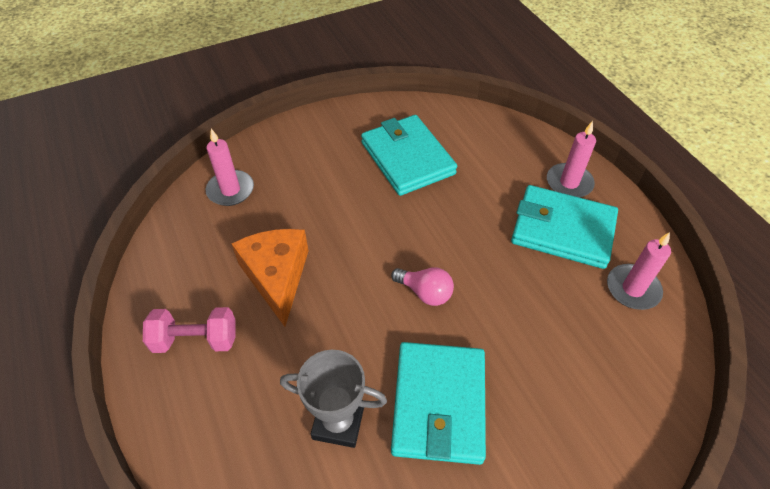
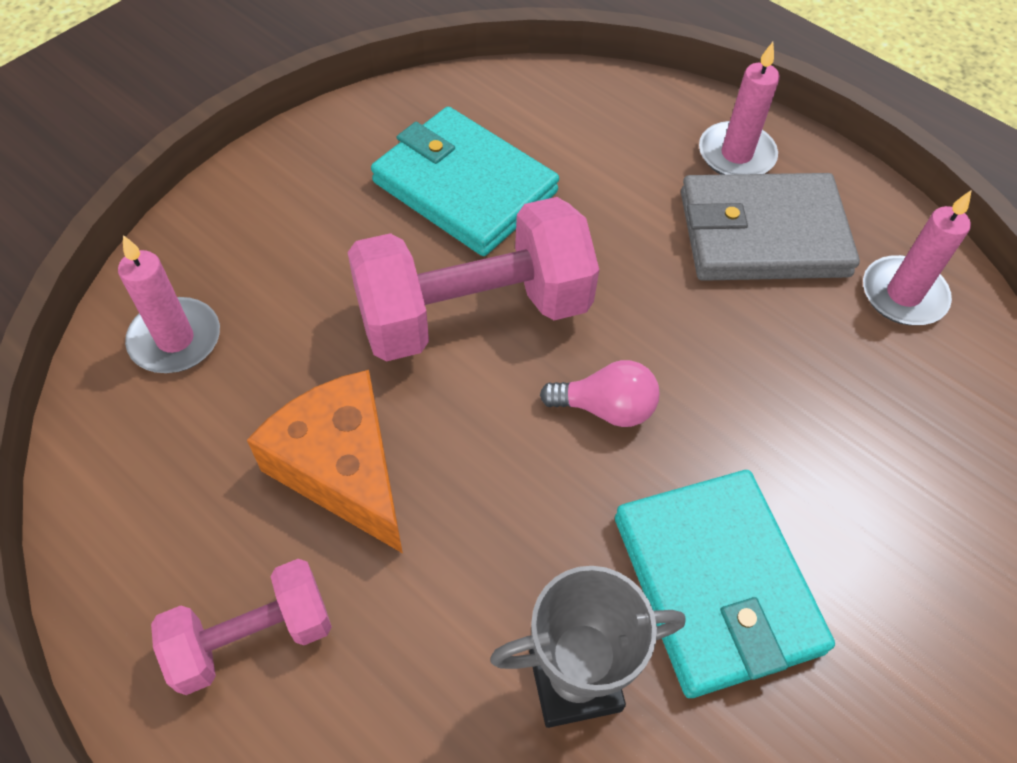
camera: 25 degrees left, 5 degrees up
turquoise wallet [511,185,618,269] -> grey wallet [681,173,860,281]
none -> pink dumbbell [348,197,599,362]

